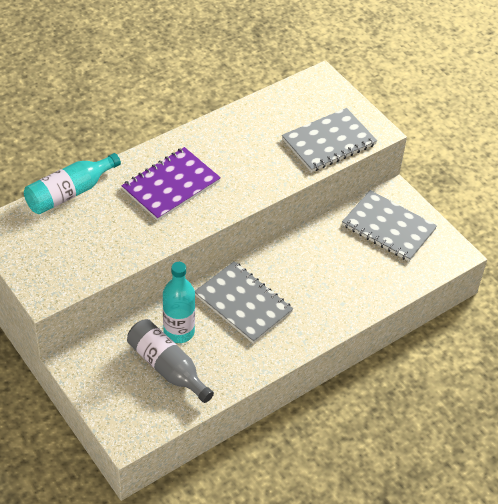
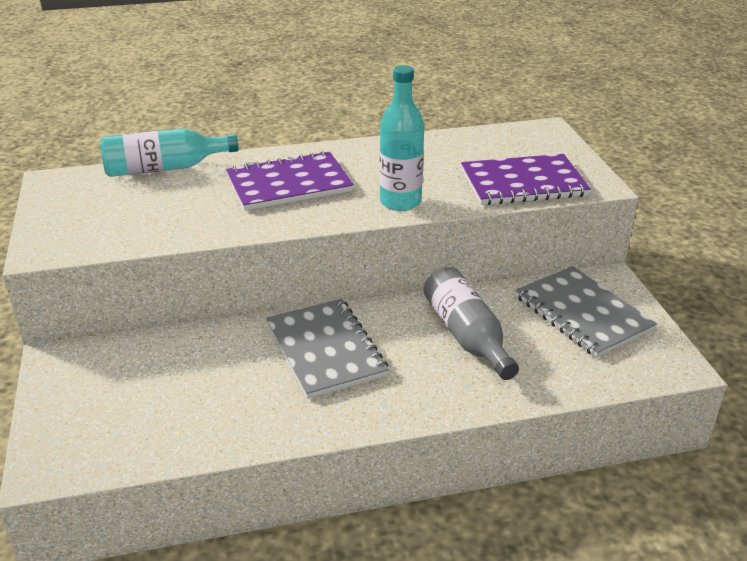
camera: 25 degrees right, 15 degrees down
grey bottle [127,319,214,403] -> grey bottle moved to [424,267,519,380]
turquoise bottle [163,262,195,343] -> turquoise bottle moved to [379,65,424,211]
grey notebook [282,108,377,172] -> purple notebook [461,154,591,205]

